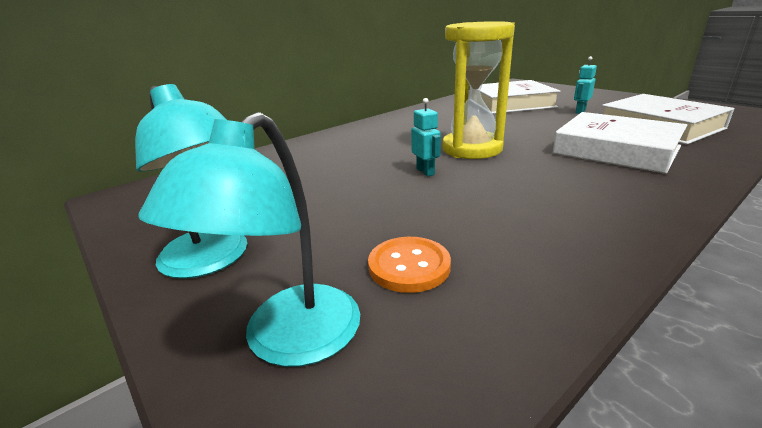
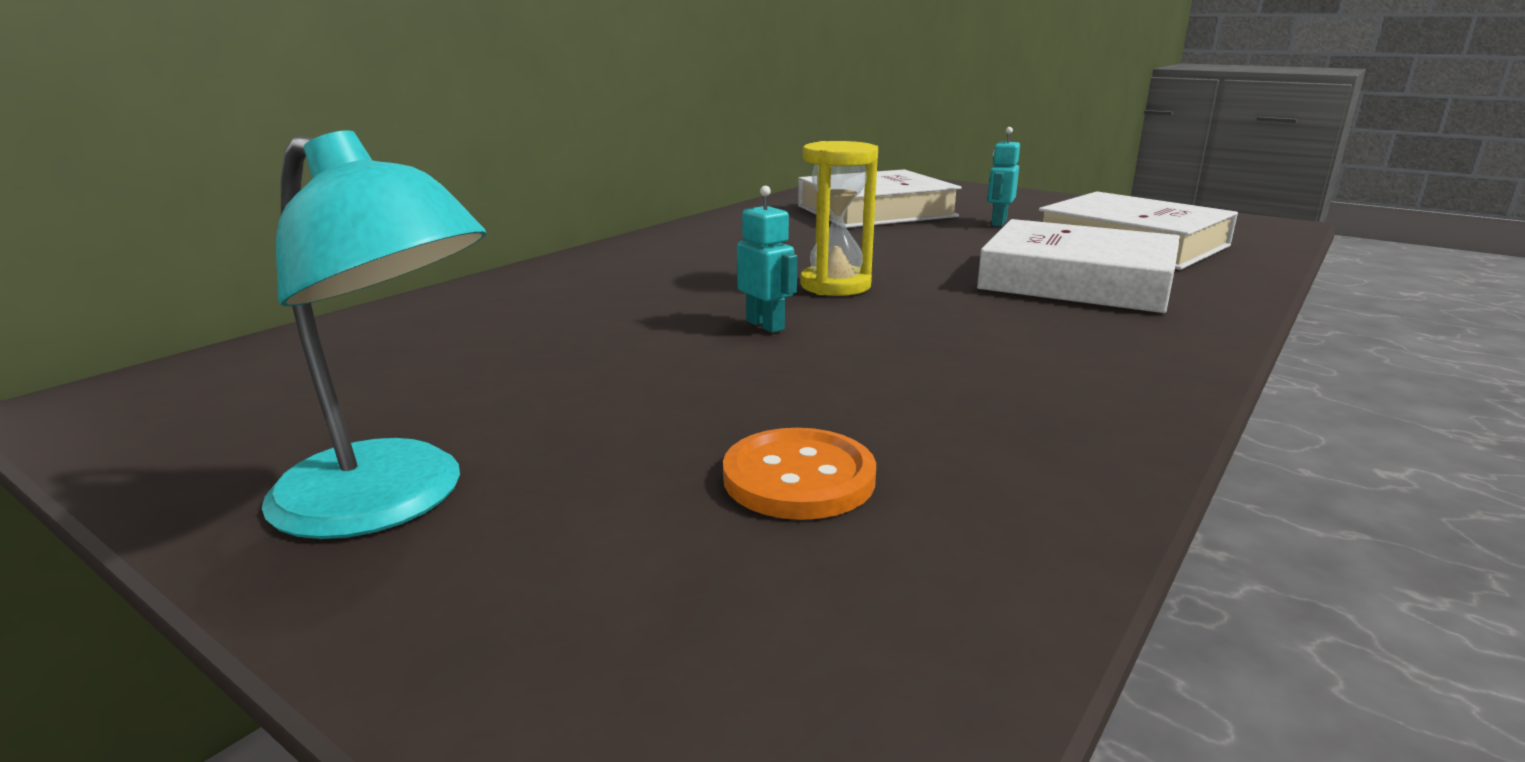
camera: 15 degrees left, 5 degrees down
turquoise lamp [139,112,360,367] -> none
yellow hourglass [443,21,515,159] -> yellow hourglass [800,141,878,296], size x0.64

